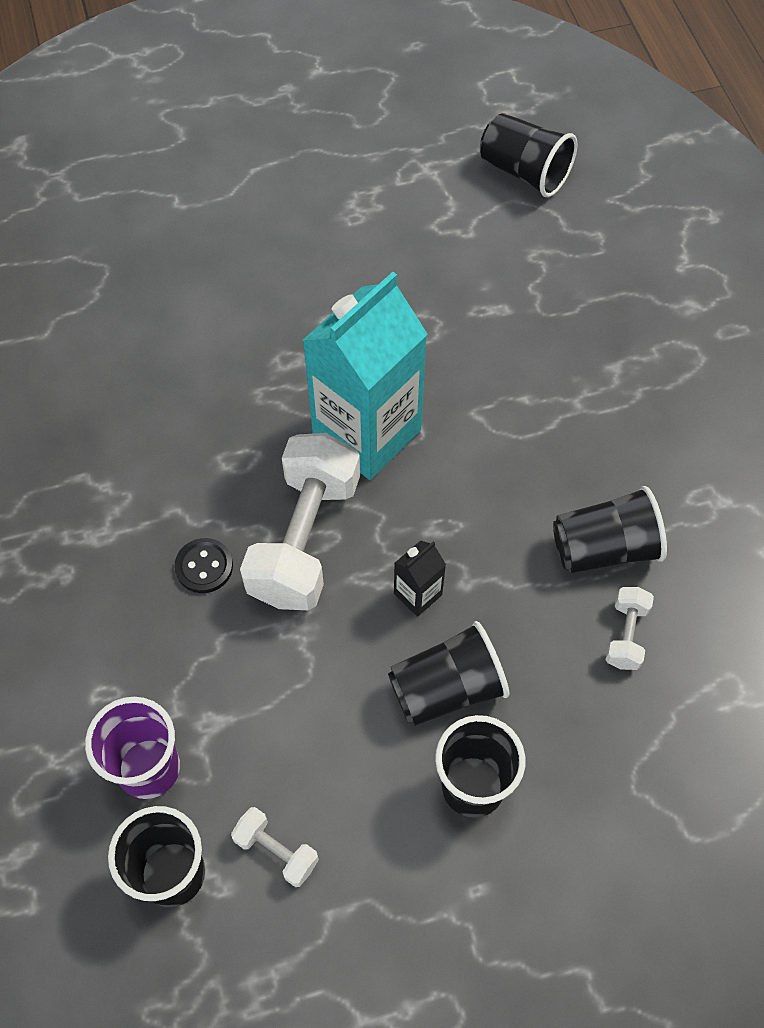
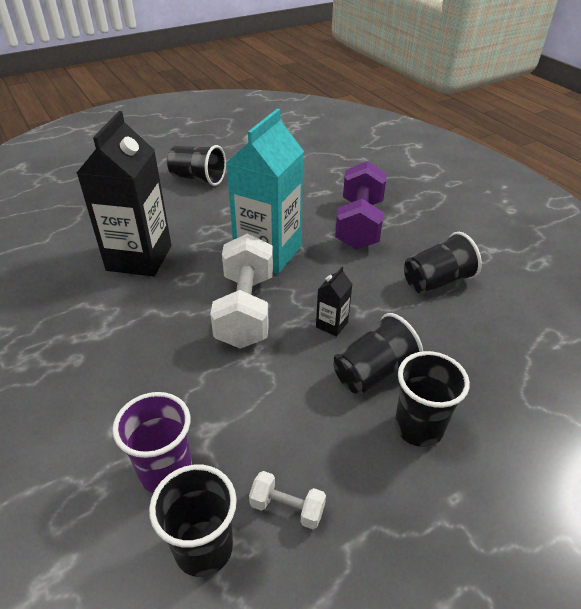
camera: 15 degrees left, 20 degrees down
black button [175,538,233,593] -> none
black cup [480,113,578,197] -> black cup moved to [167,145,226,186]
white dumbbell [605,587,654,670] -> none
none -> black carton [77,111,171,276]
none -> purple dumbbell [335,161,387,250]

